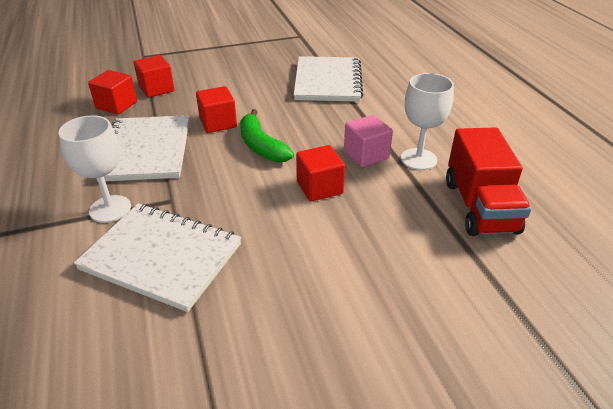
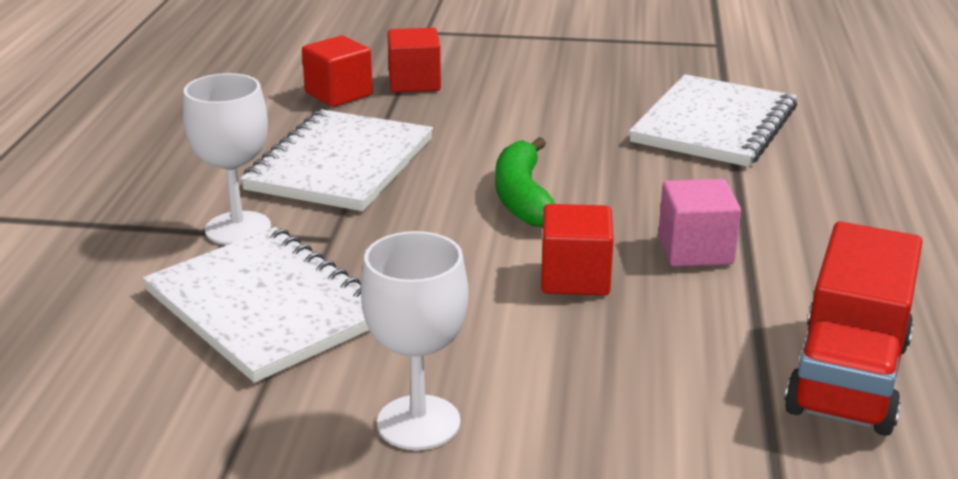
camera: 25 degrees right, 10 degrees down
red cube [196,86,237,133] -> none
white goblet [401,73,454,170] -> white goblet moved to [361,231,469,450]

